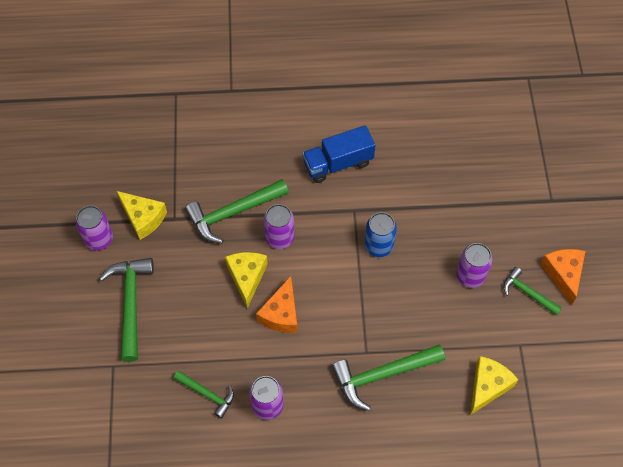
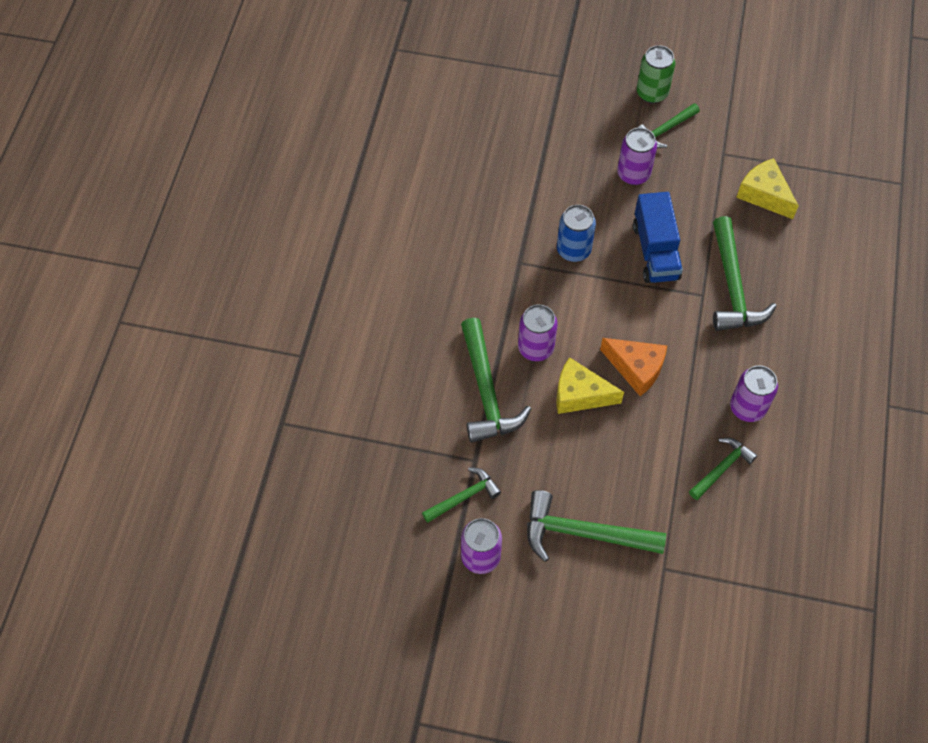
camera: 75 degrees left, 0 degrees up
yellow cheese [117,191,167,240] -> green hammer [422,467,501,523]
blue truck [303,125,376,183] -> blue truck moved to [633,192,683,283]
orange cheese [541,249,586,305] -> green can [637,45,675,103]

